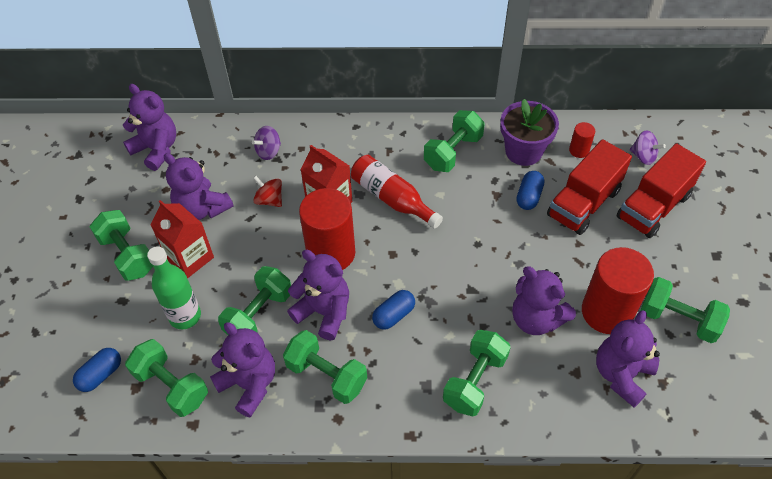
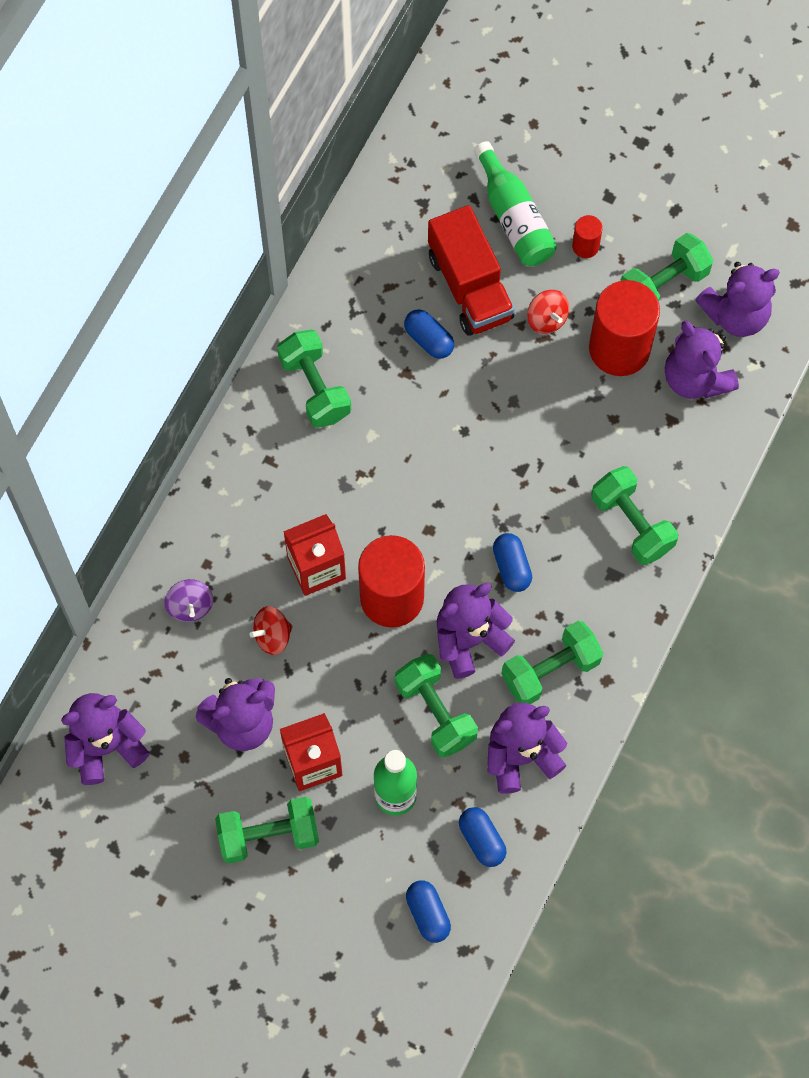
camera: 65 degrees left, 15 degrees up
green dumbbell [125,339,208,417] -> blue capsule [459,807,506,867]
red bottle [351,155,443,229] -> none
purple flower pot [500,99,559,166] -> none
purple teddy bear [512,267,576,335] -> purple teddy bear moved to [695,262,780,337]
red cylinder [569,122,595,158] -> red cylinder moved to [572,215,603,258]
red truck [617,143,706,238] -> green bottle [474,141,557,266]
purple spinning top [630,130,666,165] -> none
none -> red spinning top [527,290,569,334]

